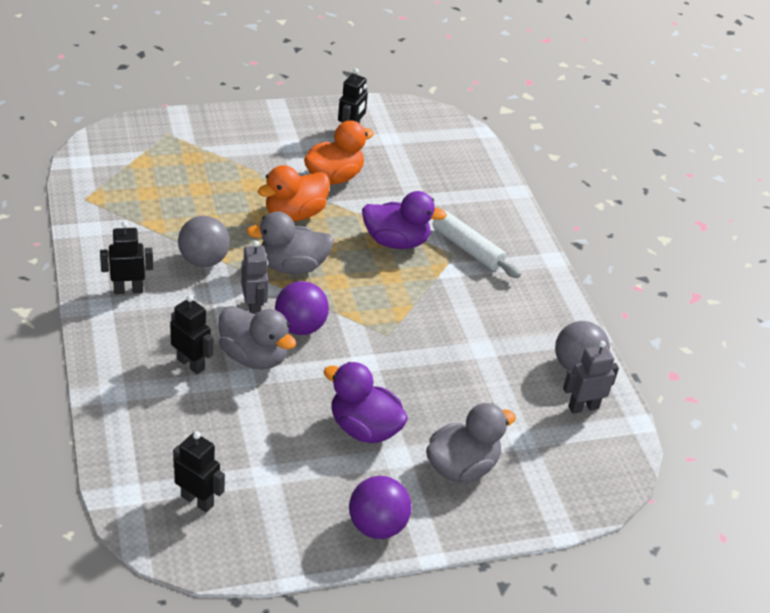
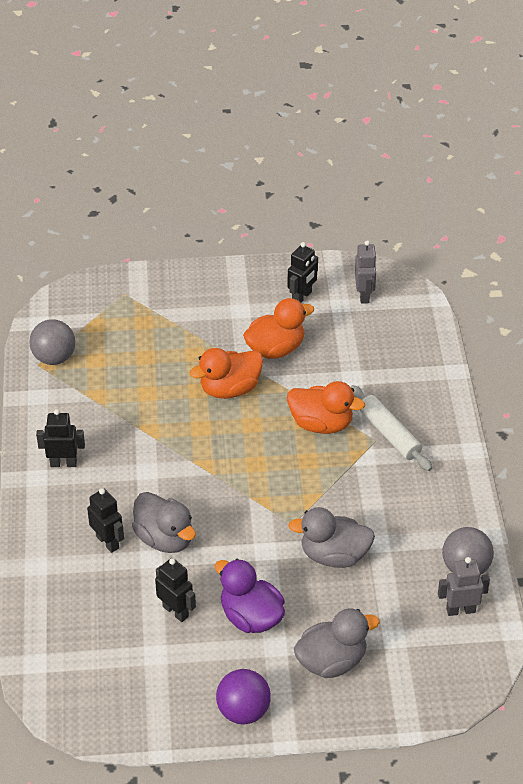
camera: 15 degrees right, 5 degrees up
black robot [173,431,225,513] -> black robot moved to [155,558,196,622]
grey ball [178,216,230,267] -> grey ball moved to [29,319,75,365]
grey robot [241,240,268,314] -> grey robot moved to [355,240,377,304]
grey duck [246,211,334,274] -> grey duck moved to [288,507,375,568]
purple ball [275,281,329,335] -> none
purple duck [362,191,447,249] -> orange duck [287,381,365,434]

